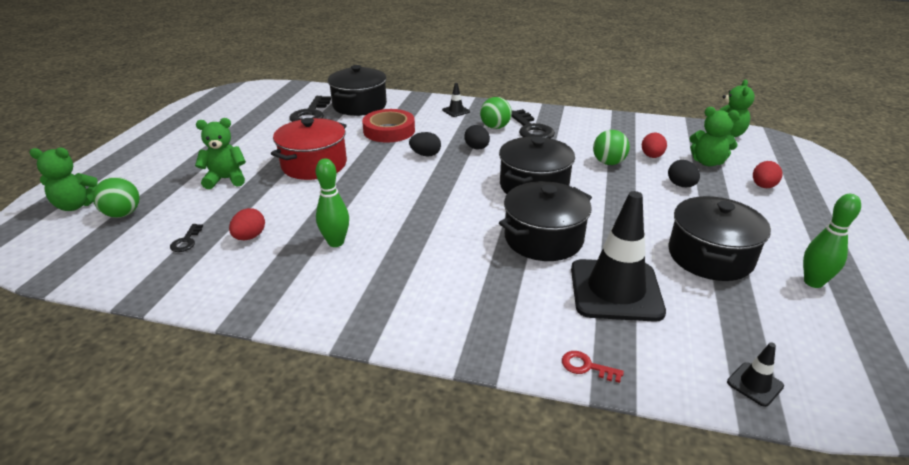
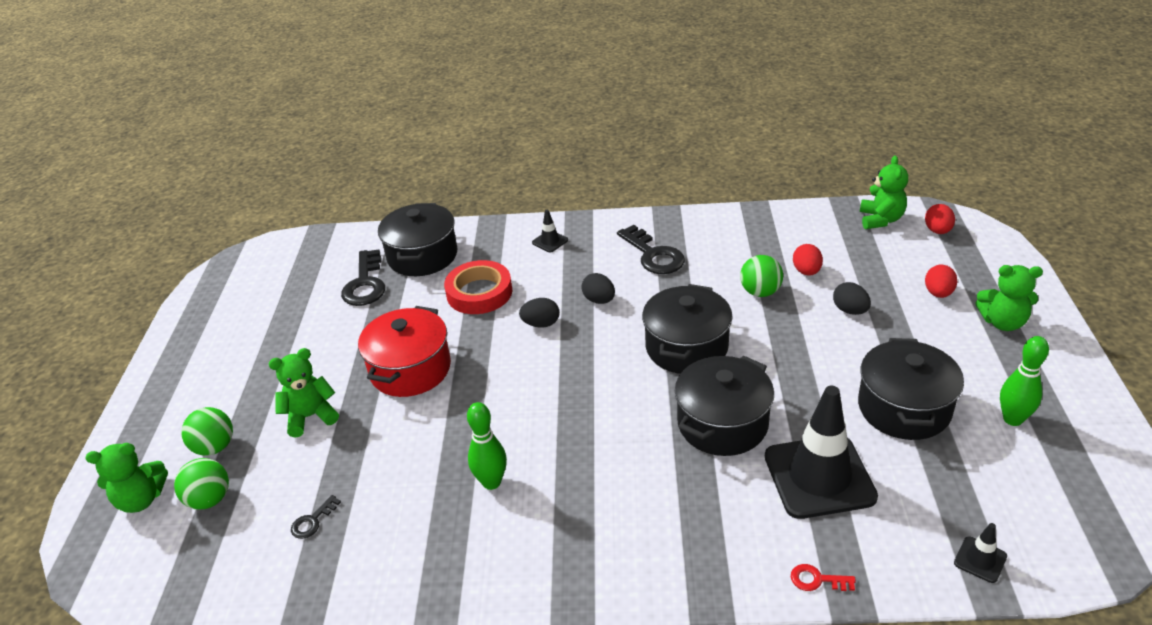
camera: 10 degrees left, 5 degrees up
black key [170,224,203,252] -> black key turned 45 degrees clockwise [291,495,341,539]
red egg [229,208,265,240] -> red egg moved to [925,204,955,234]
green ball [480,97,512,129] -> green ball moved to [181,407,233,456]
green teddy bear [690,107,739,166] -> green teddy bear moved to [975,265,1043,331]

